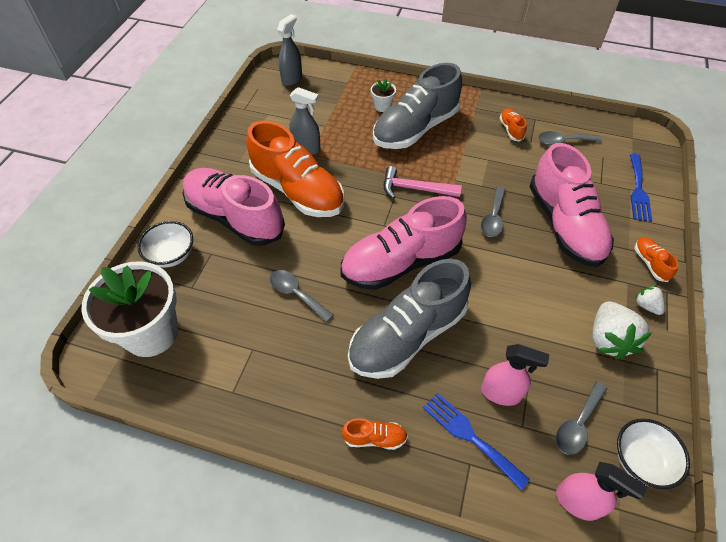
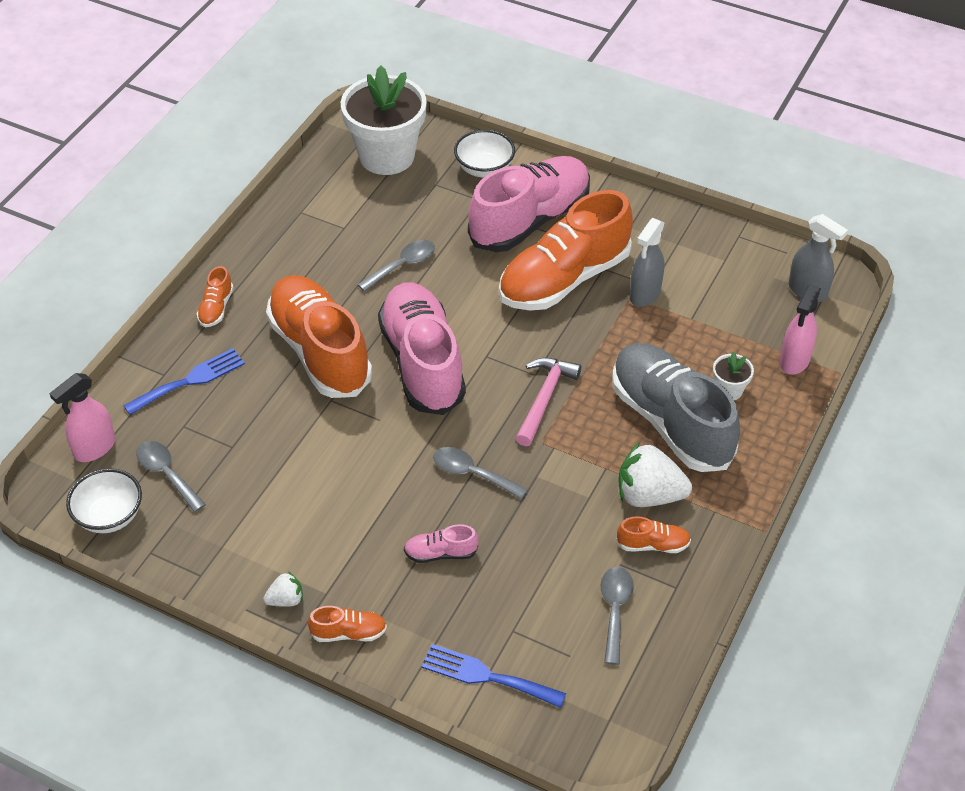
camera: 100 degrees right, 5 degrees down
grey shoe [348,259,471,379] -> orange shoe [266,275,372,398]
pink spray bottle [481,344,549,406] -> pink spray bottle moved to [780,285,821,375]
pink shoe [529,143,614,267] -> pink shoe [404,524,479,563], size x0.40
white strawberry [592,301,652,359] -> white strawberry moved to [619,442,692,507]

